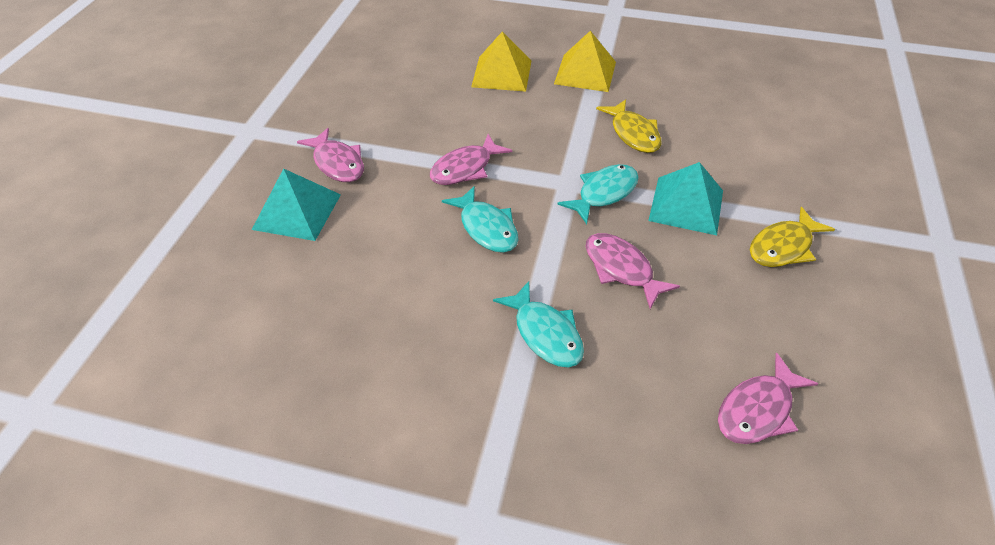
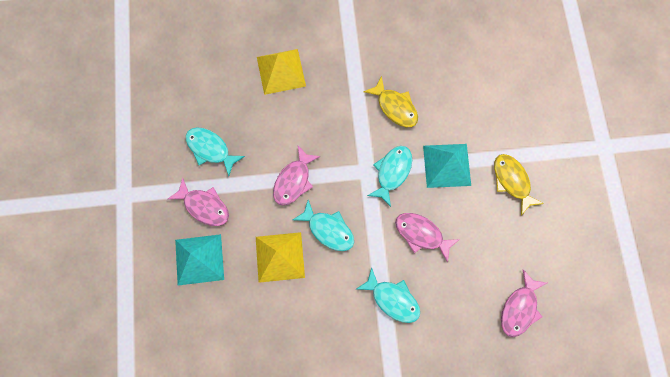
camera: 20 degrees left, 25 degrees up
yellow pyramid [554,31,616,92] -> yellow pyramid moved to [256,232,305,283]
yellow fish [750,207,835,267] -> yellow fish turned 120 degrees clockwise [494,154,544,216]
none -> turquoise fish [186,127,245,176]

